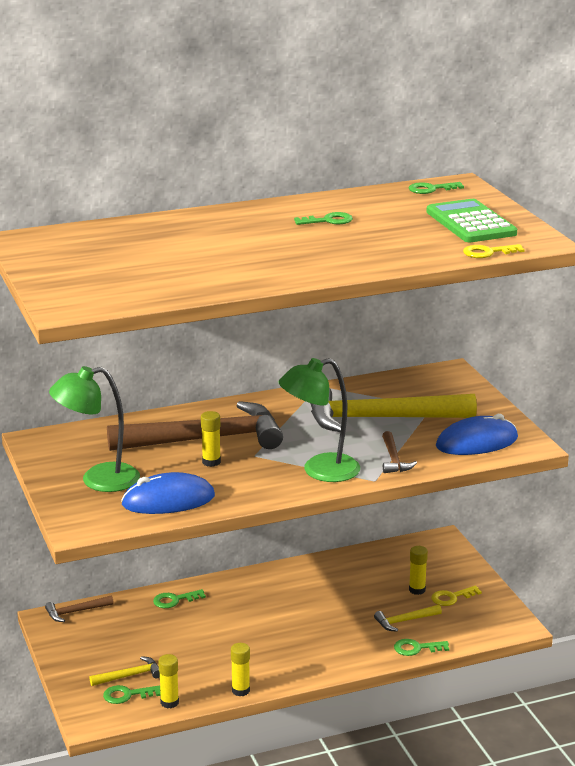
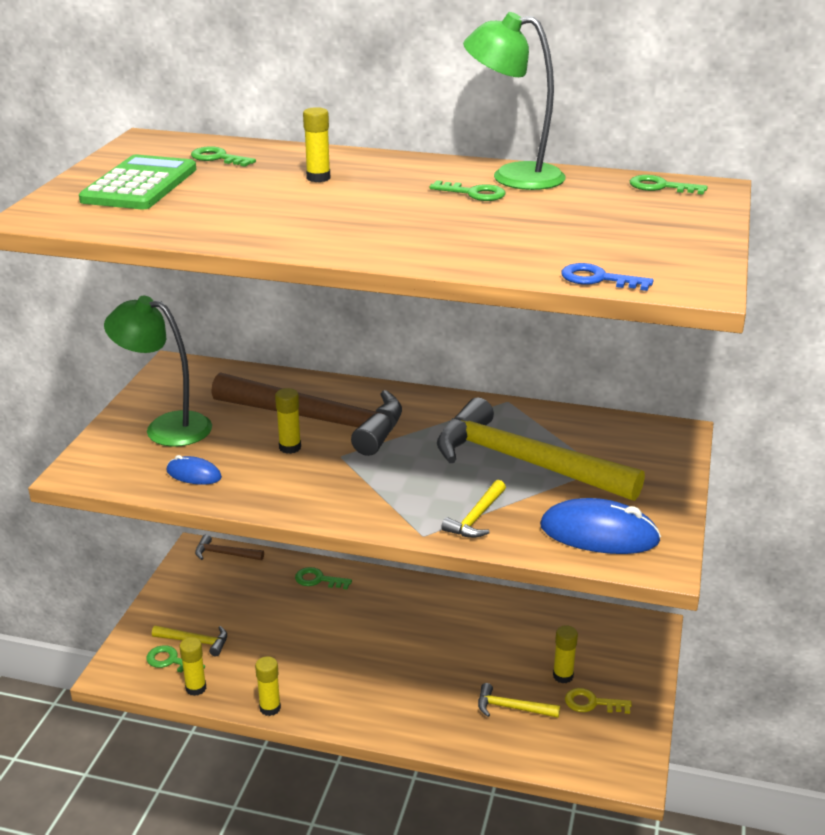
camera: 35 degrees right, 5 degrees up
blue mouse [121,472,215,514] -> blue mouse [166,455,222,485], size x0.54
green lamp [279,358,360,482] -> green lamp moved to [463,12,566,190]
brown hammer [382,431,417,473] -> yellow hammer [441,480,506,538]
green key [394,639,449,656] -> green key moved to [191,146,256,167]
green calculator [426,199,517,242] -> green calculator moved to [79,155,196,209]
yellow key [463,244,525,258] -> blue key [561,263,654,291]
none -> yellow glue stick [303,107,330,182]

